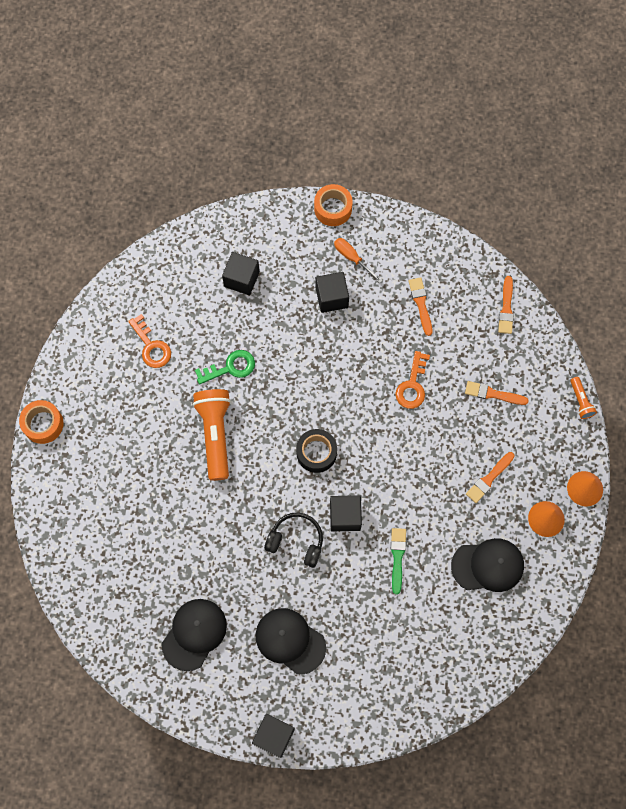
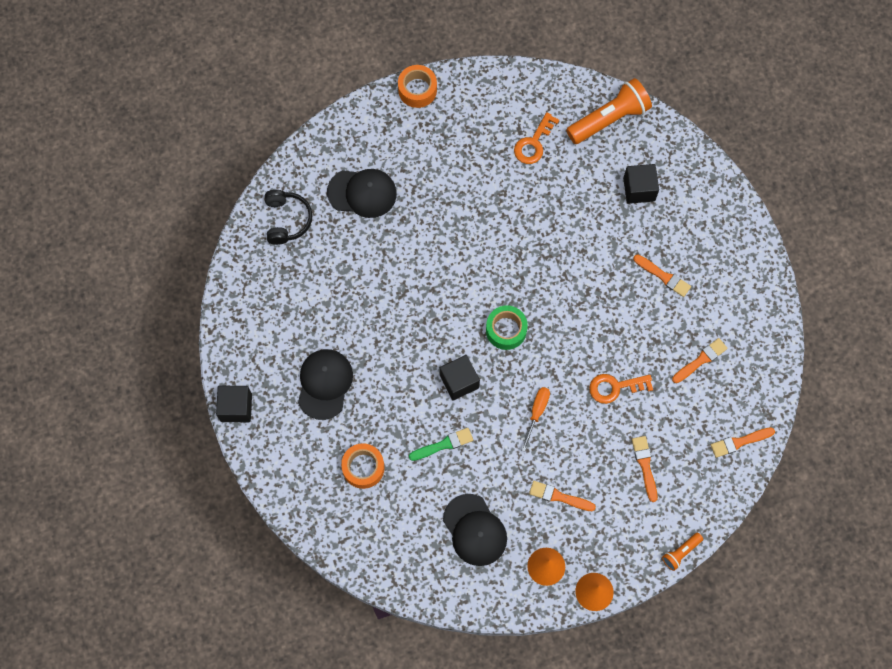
camera: 65 degrees right, 0 degrees up
black cap [162,599,227,671] -> black cap moved to [327,169,397,218]
orange flashlight [193,389,231,481] -> orange flashlight moved to [566,78,652,144]
green key [195,350,255,384] -> none
black headphones [264,513,323,568] -> black headphones moved to [265,190,313,245]
black tape [296,429,337,473] -> green tape [486,305,528,350]
orange tape [314,184,353,226] -> orange tape moved to [341,443,385,489]
black cube [316,272,349,313] -> orange brush [633,254,691,297]
orange screwdriver [334,238,382,283] -> orange screwdriver moved to [521,387,550,451]

